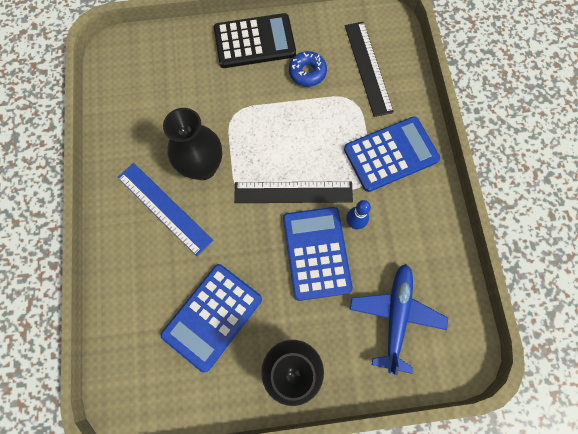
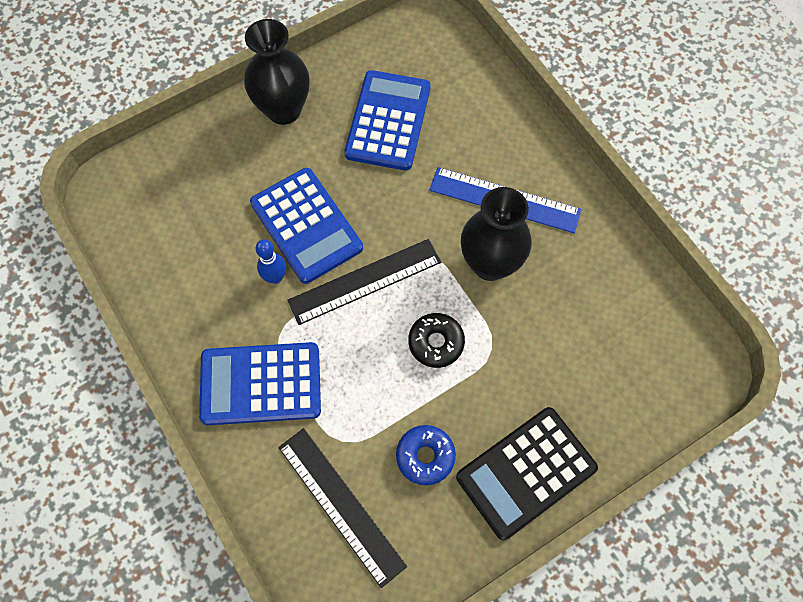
camera: 155 degrees right, 5 degrees down
blue calculator [344,116,440,192] -> blue calculator turned 45 degrees clockwise [199,342,321,425]
blue plane [350,264,448,375] -> none
none -> black donut [408,313,465,368]

